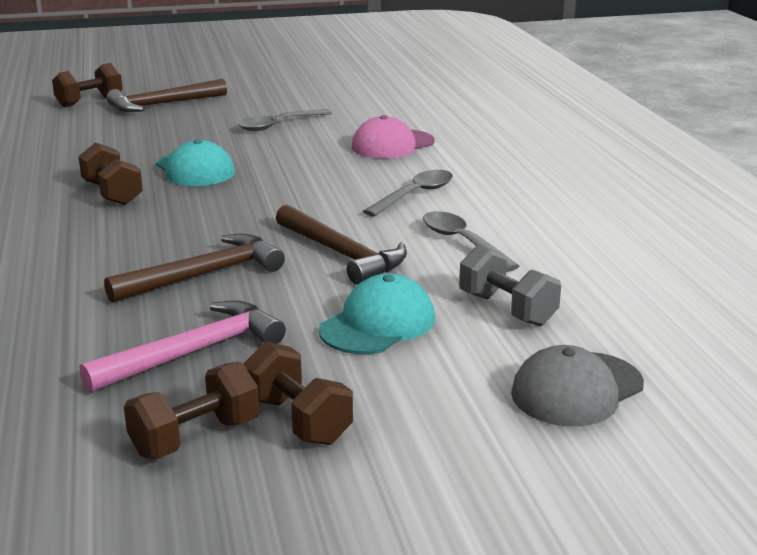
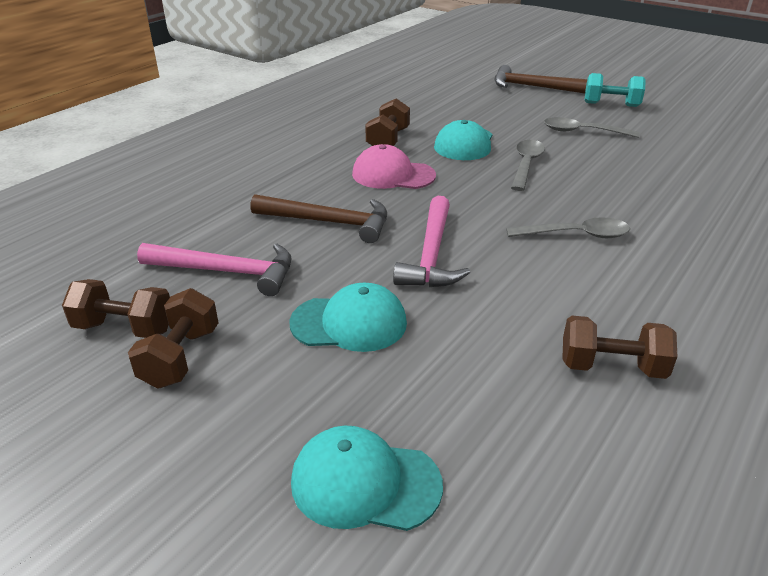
camera: 50 degrees right, 10 degrees up
brown dumbbell [52,63,123,107] -> brown dumbbell moved to [562,315,677,379]
brown hammer [276,204,407,285] -> pink hammer [393,196,470,287]
pink cap [352,115,435,158] -> pink cap moved to [352,144,436,189]
grey spoon [423,211,519,272] -> grey spoon moved to [511,140,545,191]
grey dumbbell [459,245,561,326] -> none
grey cap [511,345,644,426] -> turquoise cap [291,426,443,531]
none -> turquoise dumbbell [584,73,646,107]

